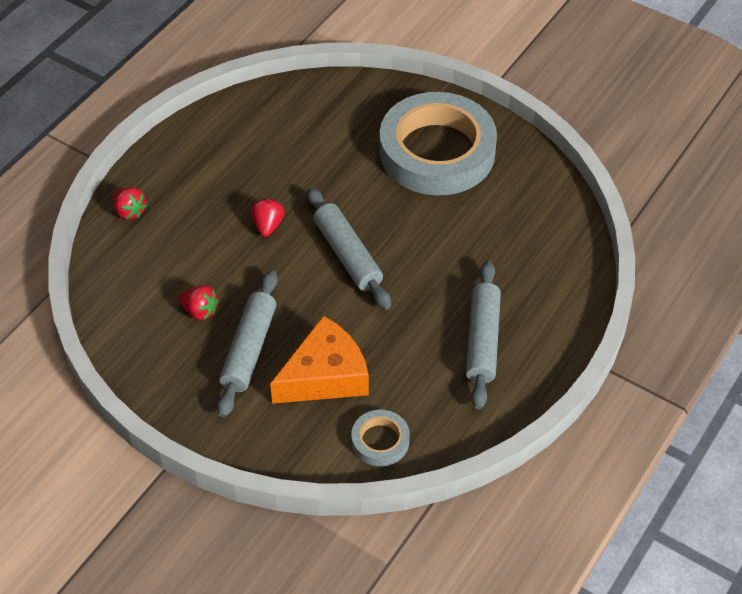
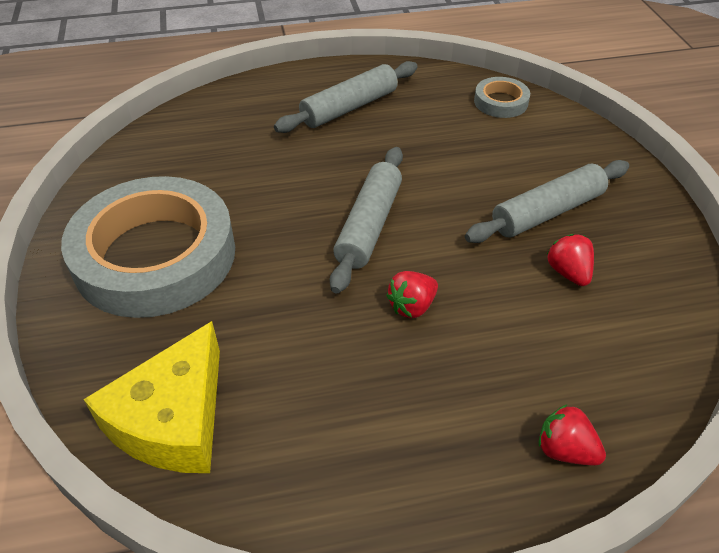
camera: 135 degrees left, 5 degrees down
red strawberry [113,187,147,220] -> red strawberry turned 60 degrees counterclockwise [539,404,606,465]
orange cheese [270,316,369,404] -> none
none -> yellow cheese [83,321,220,473]

